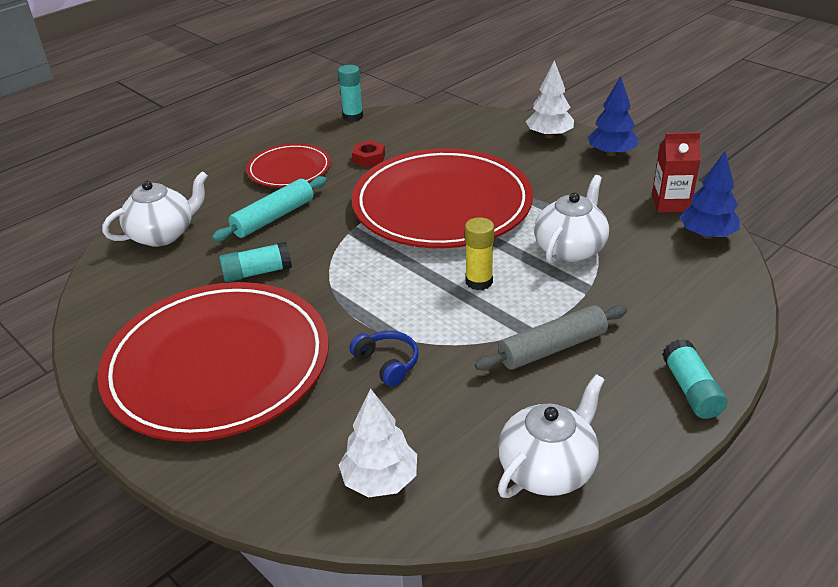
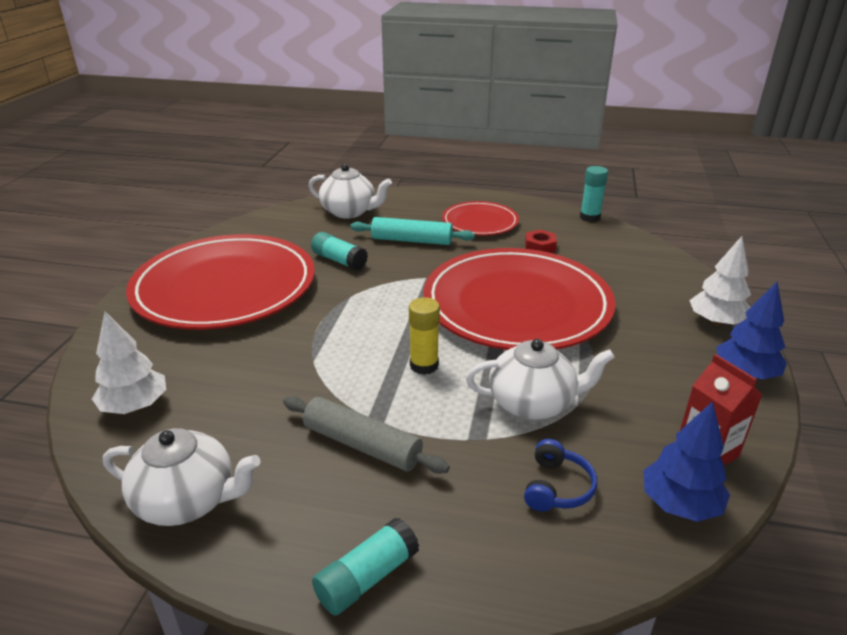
camera: 55 degrees right, 5 degrees down
blue headphones [350,331,418,387] -> blue headphones moved to [524,439,597,512]

